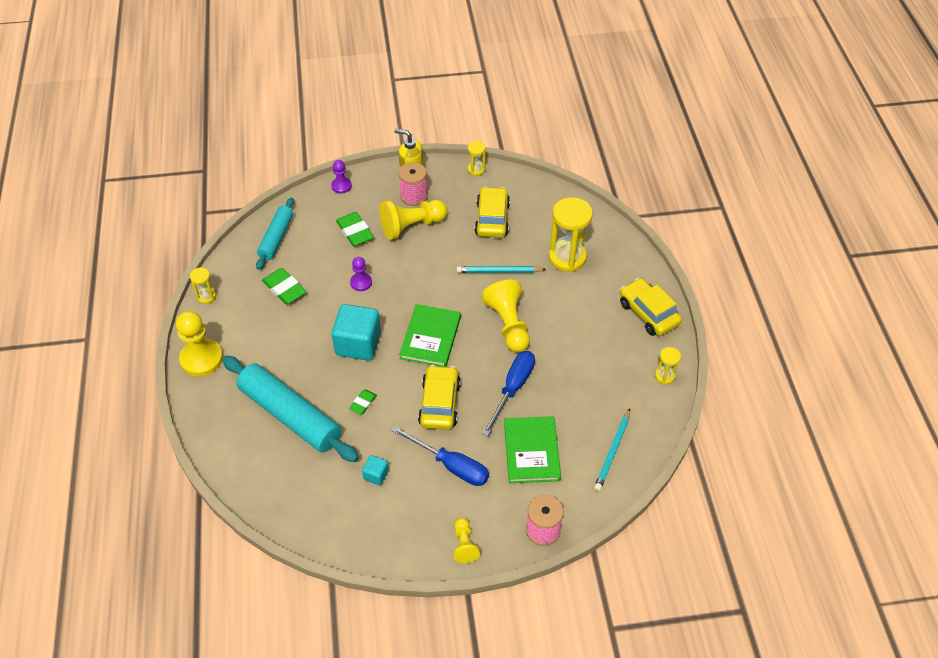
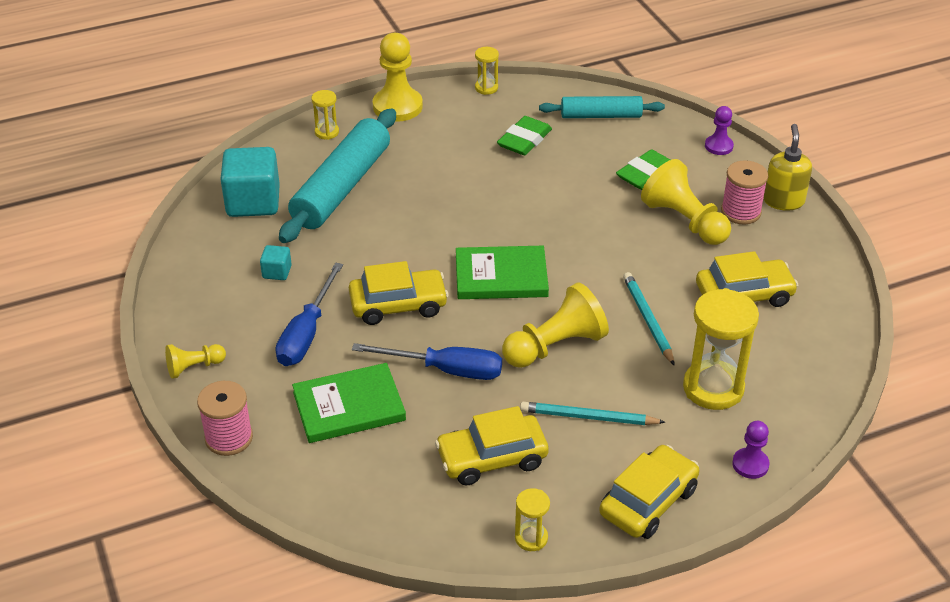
camera: 75 degrees right, 10 degrees down
turquoise cube [332,304,381,360] -> turquoise cube moved to [220,147,280,217]
green eraser [349,389,377,414] -> none
purple pawn [350,257,372,291] -> purple pawn moved to [732,421,770,479]
yellow hourglass [468,141,486,176] -> yellow hourglass moved to [311,90,339,140]
turquoise pencil [594,409,630,491] -> turquoise pencil moved to [520,402,666,425]
none -> yellow car [435,406,549,485]

